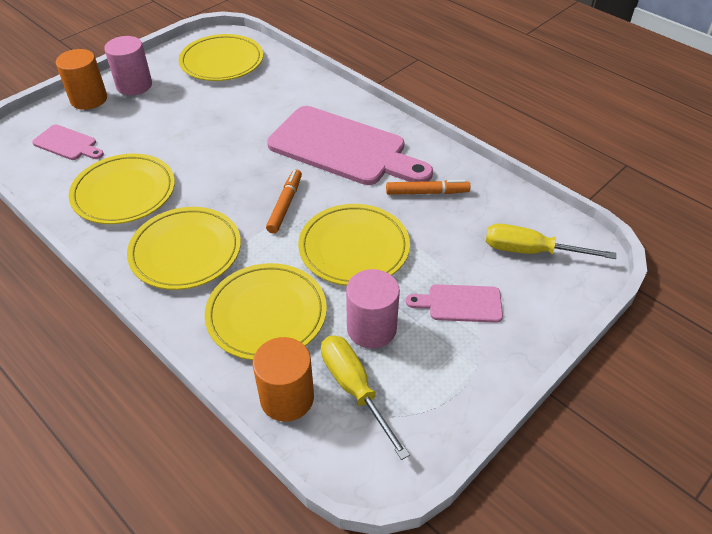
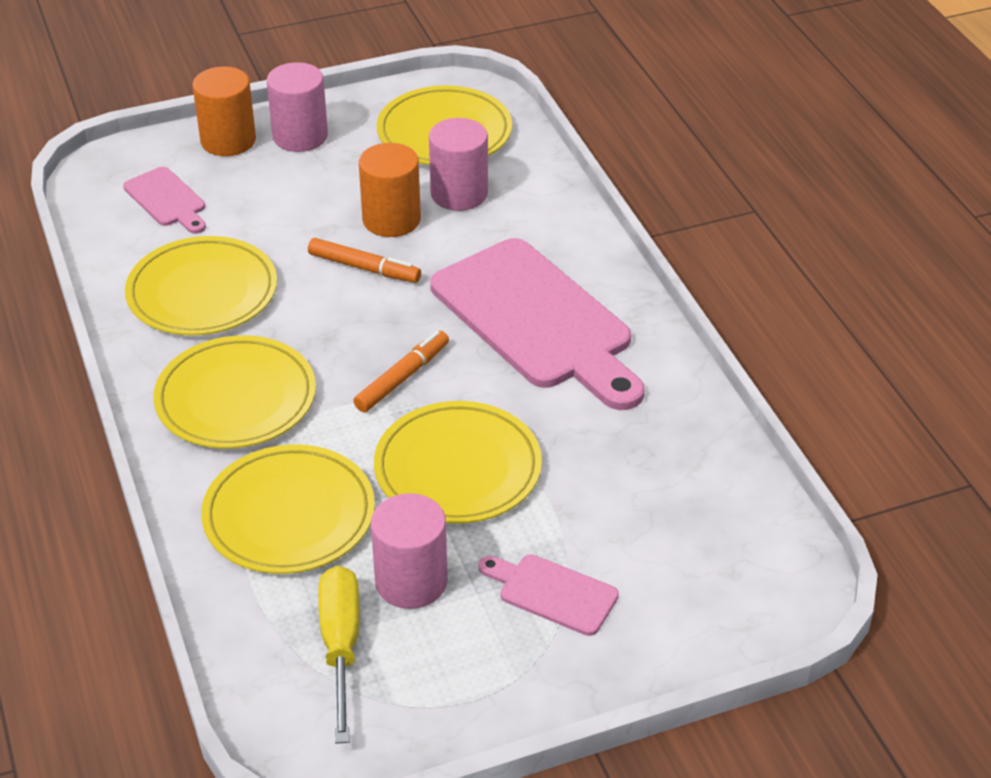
camera: 25 degrees right, 5 degrees down
orange cylinder [253,337,314,422] -> orange cylinder moved to [359,143,421,237]
orange marker [386,180,470,195] -> orange marker moved to [308,238,421,283]
yellow screwdriver [486,224,616,259] -> none
none -> pink cylinder [429,118,488,211]

